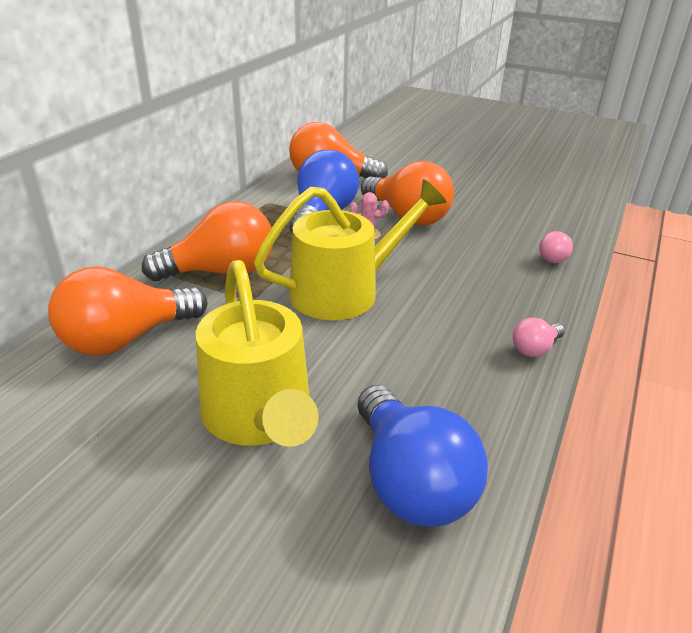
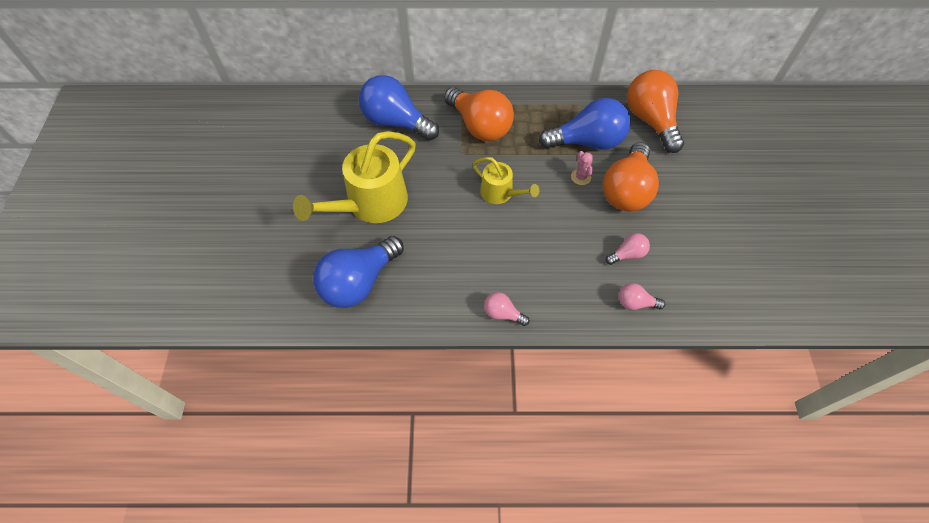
camera: 65 degrees right, 25 degrees up
orange light bulb [48,266,207,356] -> blue light bulb [359,75,439,141]
yellow watering can [254,179,447,320] -> yellow watering can [472,157,539,204], size x0.55
none -> pink light bulb [606,233,650,265]

